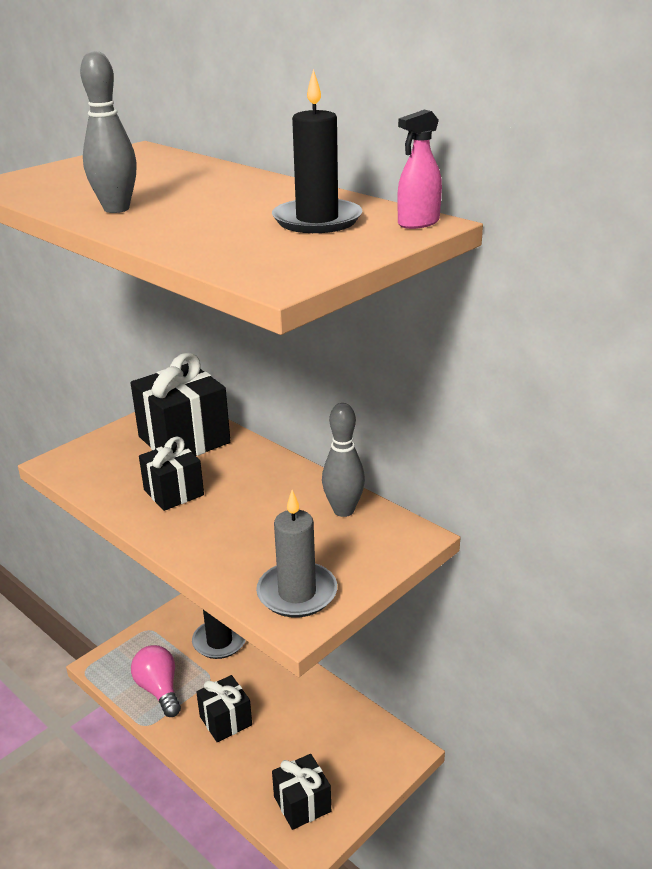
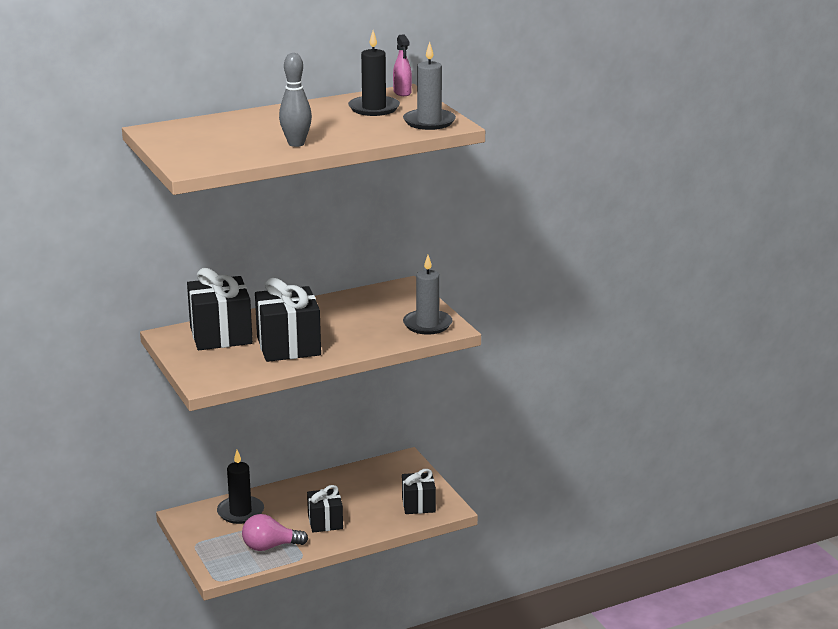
camera: 70 degrees left, 5 degrees down
black gift [139,437,204,511] -> black gift [255,278,321,362], size x1.66
grey bowling pin [322,403,365,517] -> none
none -> grey candle [403,42,456,130]

